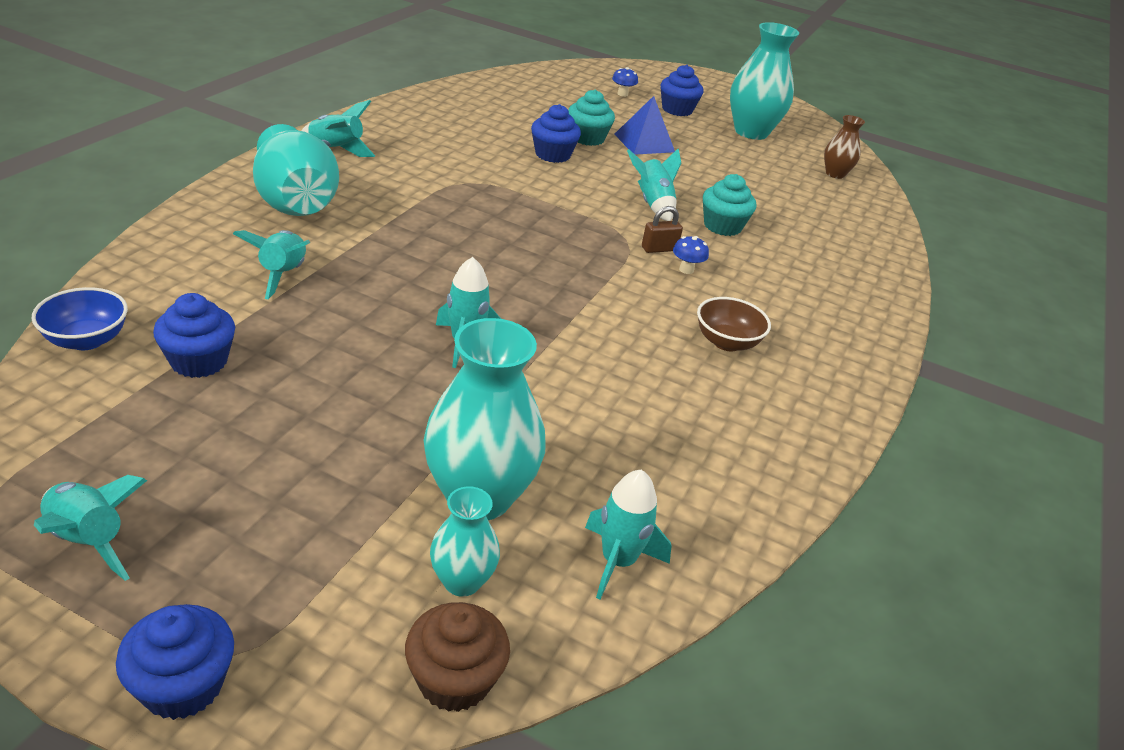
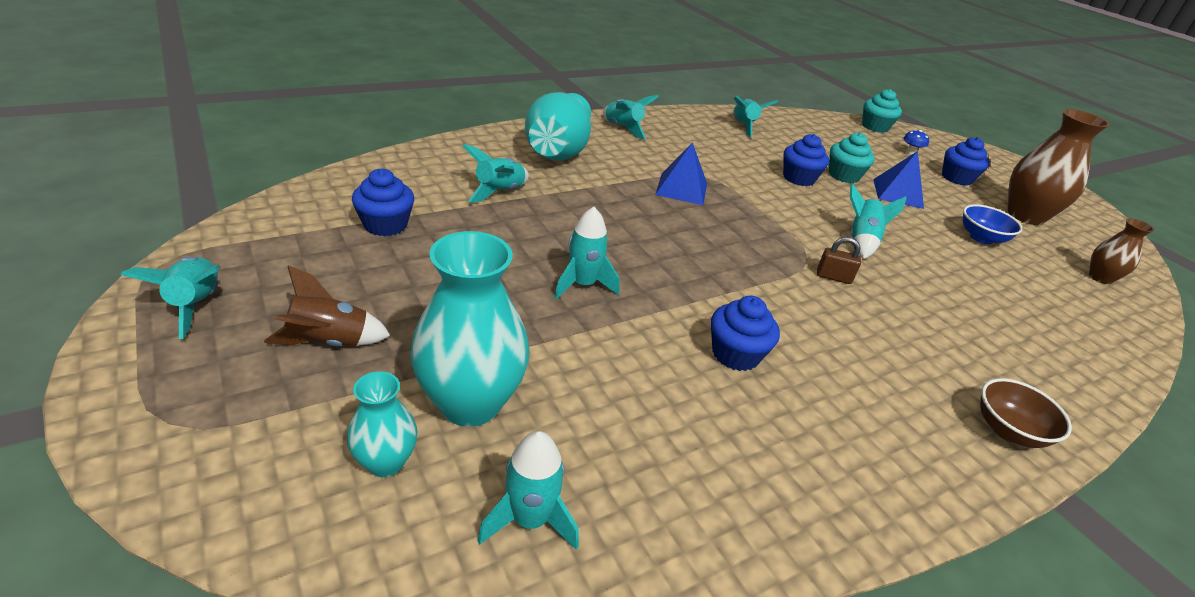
camera: 35 degrees right, 0 degrees up
blue bowl [31,287,128,350] -> blue bowl moved to [963,204,1023,244]
blue cupcake [116,604,234,720] -> blue cupcake moved to [711,296,780,371]
brown cupcake [405,602,510,712] -> none
blue mushroom [673,236,709,274] -> none
brown bowl [697,297,771,351] -> brown bowl moved to [980,378,1072,448]
turquoise cupcake [703,174,756,236] -> turquoise cupcake moved to [862,89,902,133]
turquoise vase [730,22,799,140] -> brown vase [1007,109,1110,225]
none -> brown rocket [264,265,391,346]
none -> blue pyramid [655,142,707,205]
none -> turquoise rocket [734,96,778,137]

